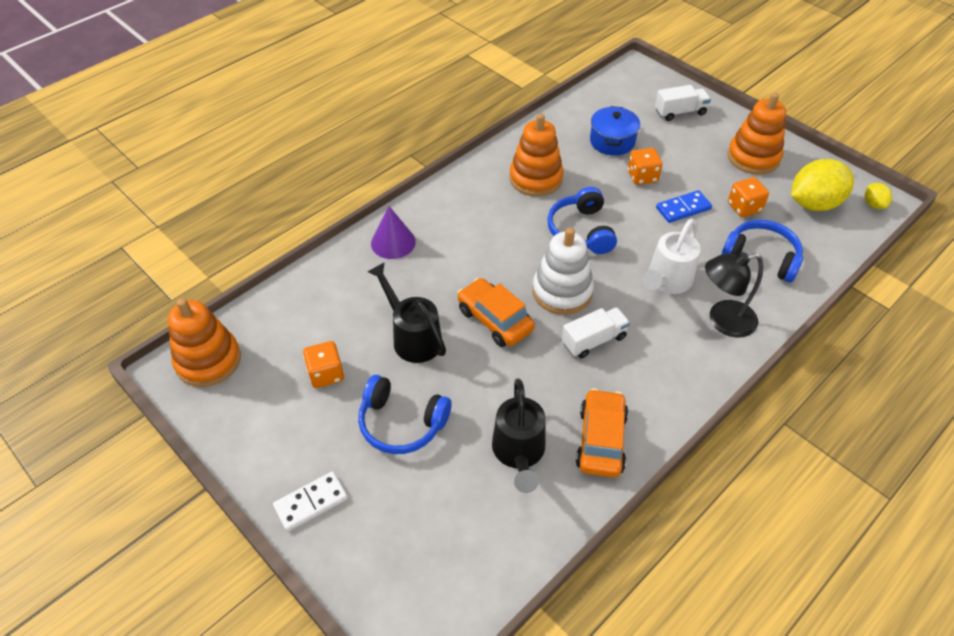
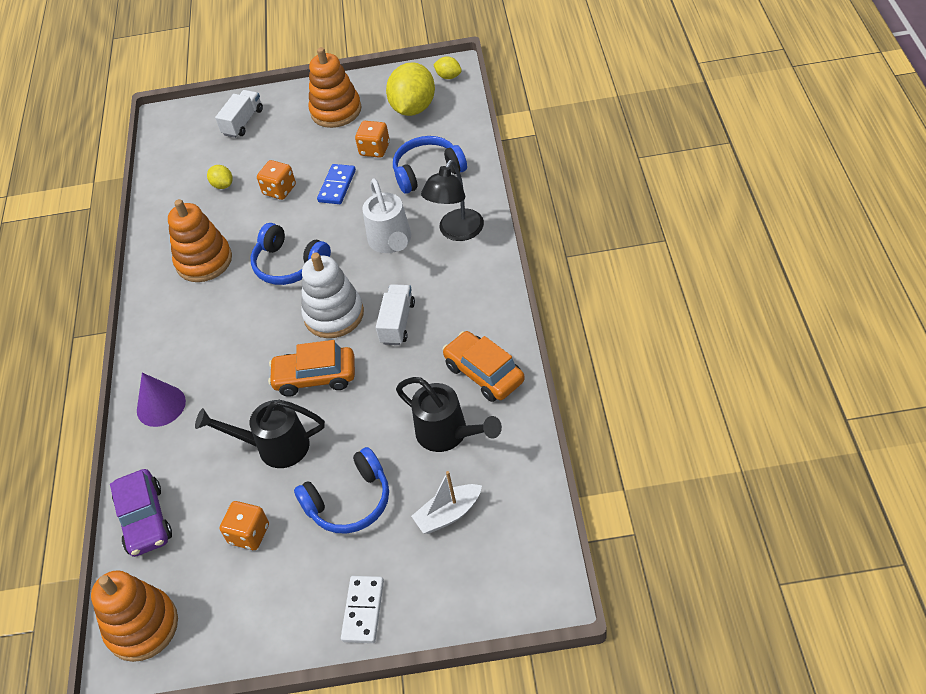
camera: 45 degrees left, 0 degrees up
blue pot [590,106,640,156] -> yellow lemon [207,165,233,189]
none -> purple car [110,469,172,557]
none -> white boat [411,471,482,534]

